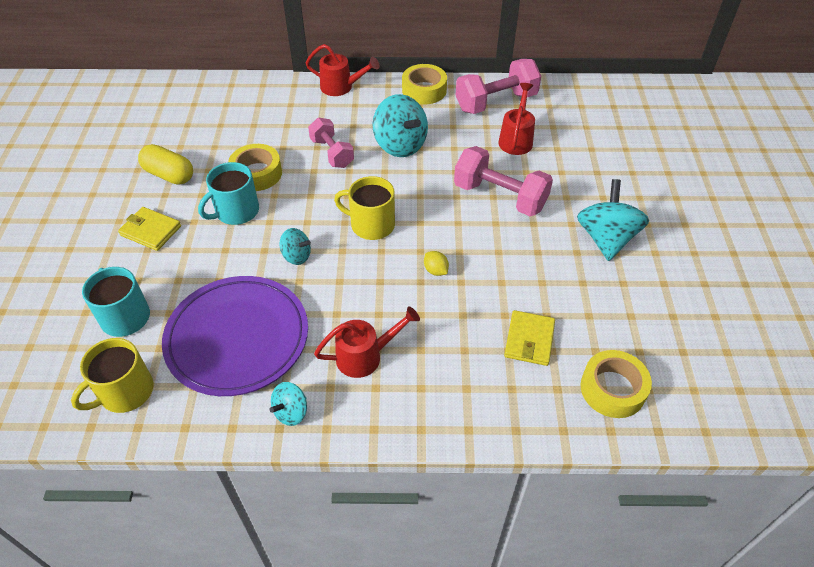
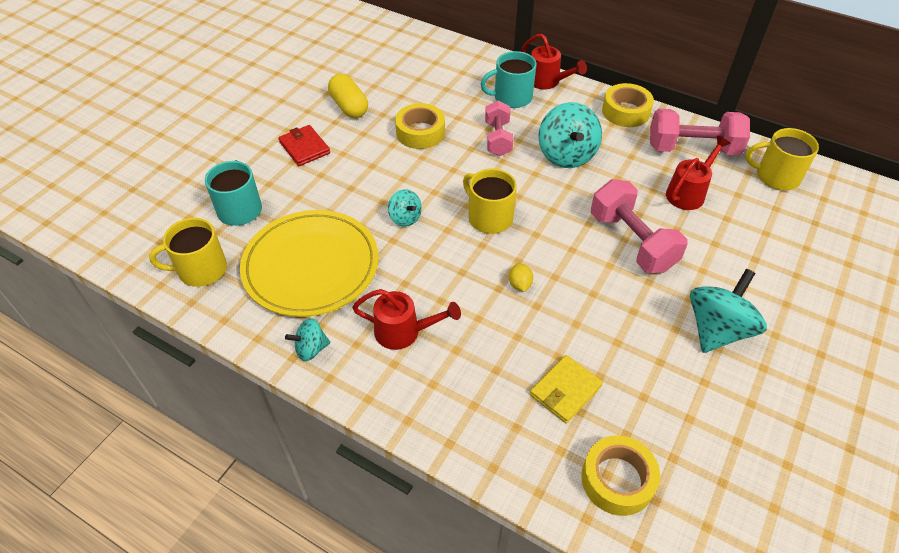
camera: 30 degrees right, 0 degrees up
yellow wallet [118,207,181,251] -> red wallet [278,125,330,166]
purple plate [162,276,308,396] -> yellow plate [240,210,379,317]
turquoise mug [198,162,259,225] -> turquoise mug moved to [481,51,537,108]
none -> yellow mug [746,128,819,190]

